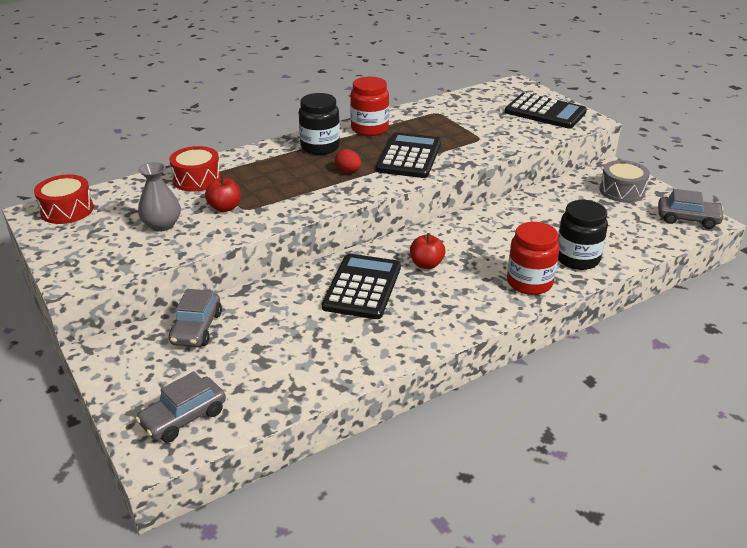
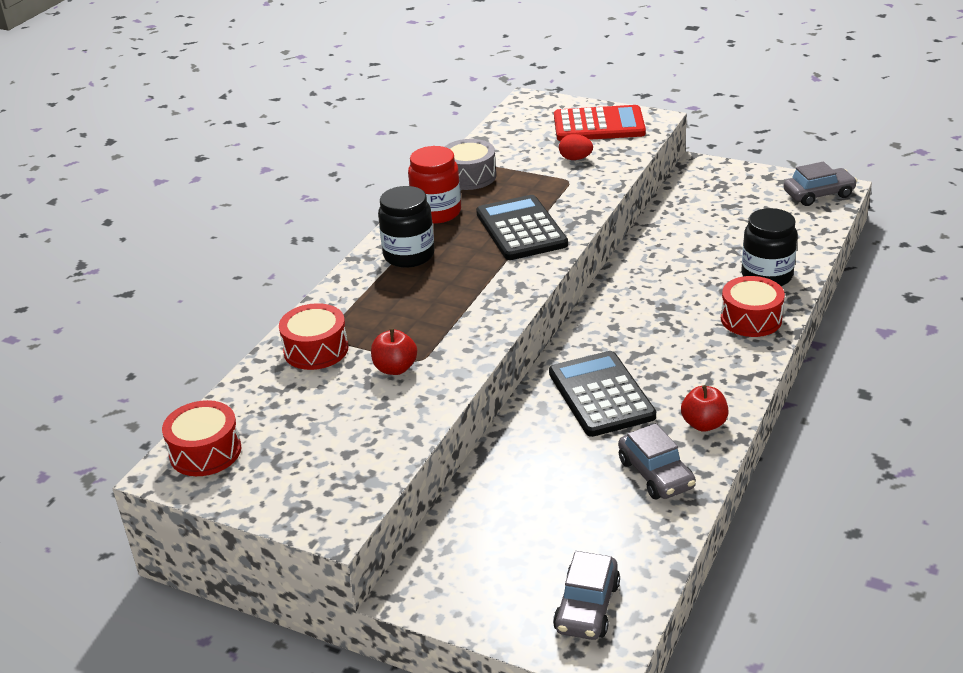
camera: 30 degrees left, 0 degrees up
grey vase [138,162,181,232] -> none
grey car [169,289,222,347] -> grey car moved to [618,423,696,499]
red egg [335,149,361,173] -> red egg moved to [559,134,593,160]
red apple [410,233,445,269] -> red apple moved to [681,385,729,432]
black calculator [505,93,587,129] -> red calculator [554,105,646,141]
red jar [507,222,560,295] -> red drum [721,276,785,337]
grey drum [600,160,650,203] -> grey drum moved to [445,139,496,190]

